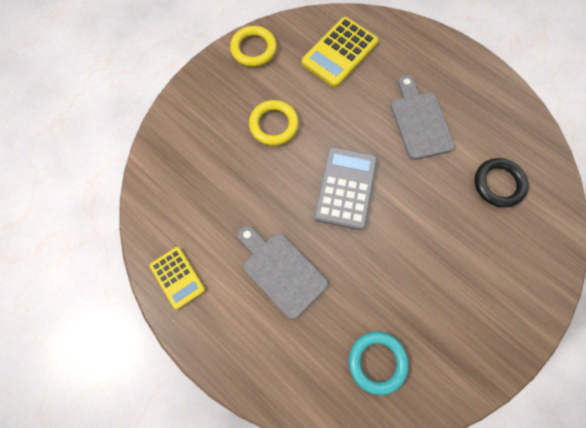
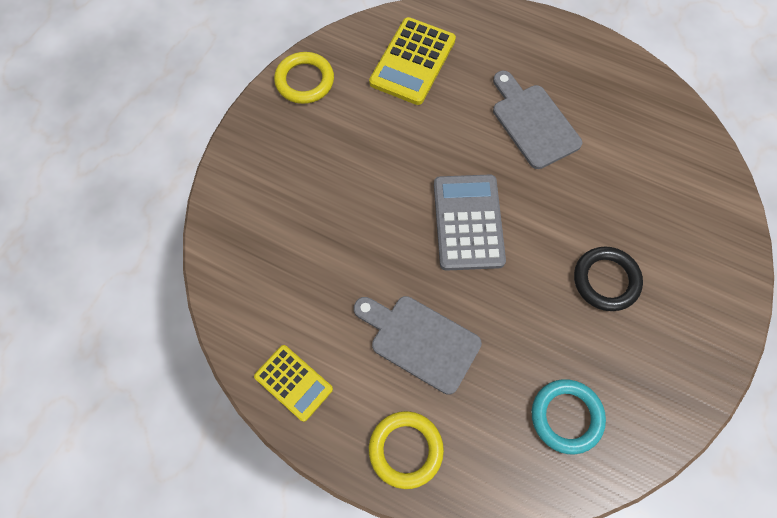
camera: 15 degrees left, 5 degrees down
yellow ring [249,100,299,146] -> yellow ring moved to [369,411,444,489]
black ring [474,158,529,207] -> black ring moved to [574,247,643,311]

